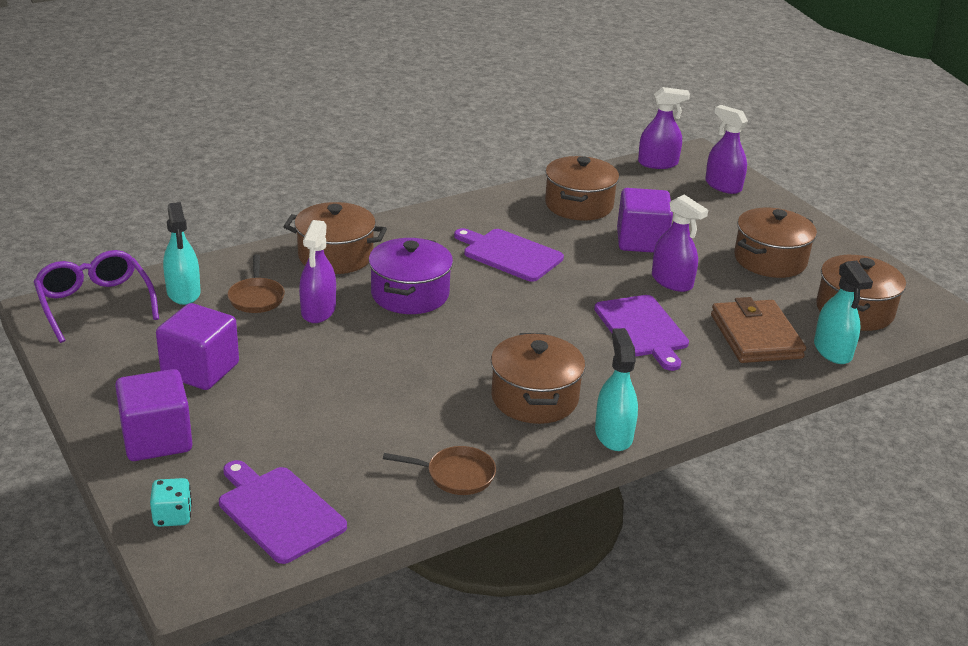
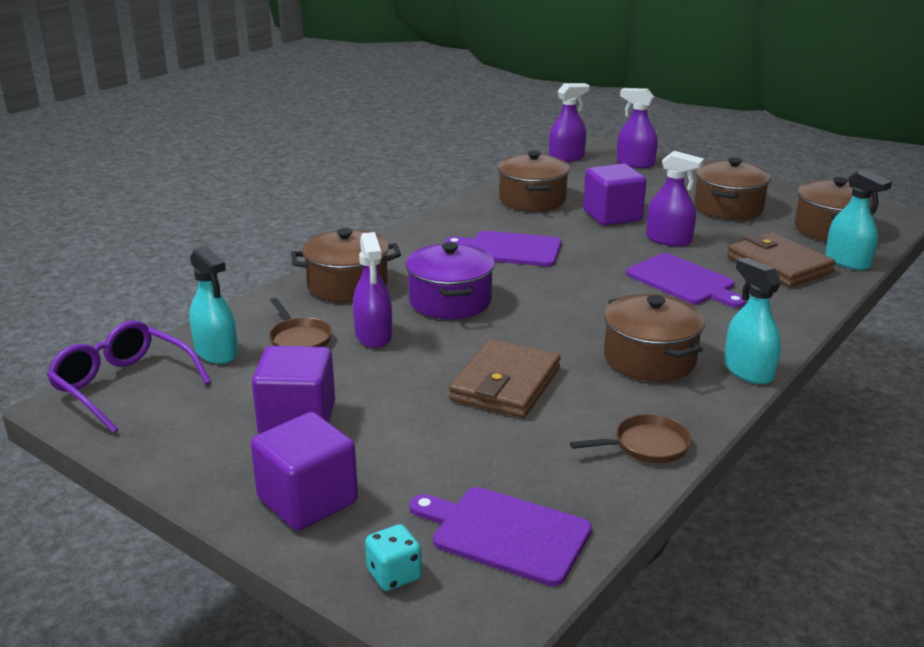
camera: 20 degrees left, 5 degrees down
none -> brown wallet [449,339,561,418]

